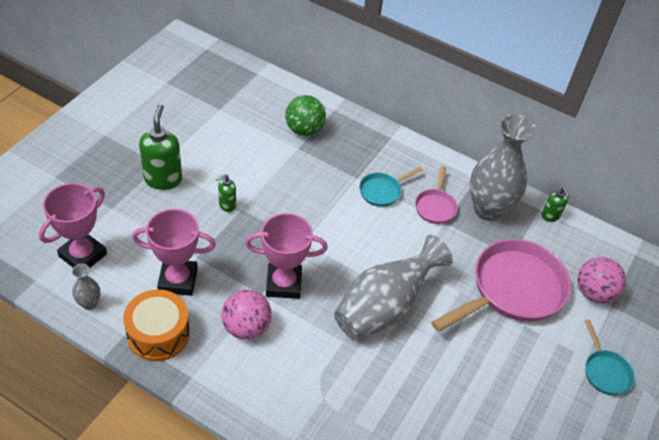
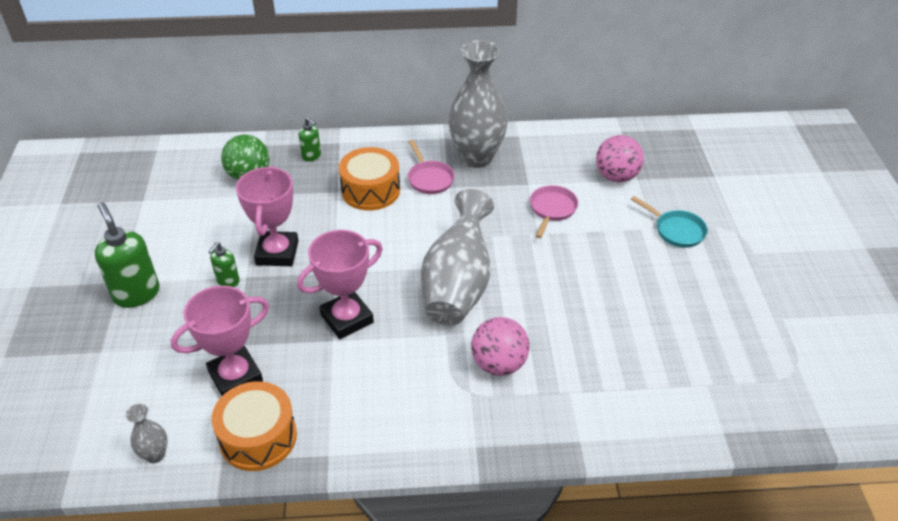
camera: 30 degrees left, 5 degrees down
pink trophy [39,183,107,268] -> pink trophy moved to [236,166,298,266]
pink ball [221,289,271,340] -> pink ball moved to [471,317,530,376]
turquoise pan [359,167,423,207] -> orange drum [339,147,400,210]
pink pan [431,239,571,332] -> pink pan [530,185,578,238], size x0.48
green soap dispenser [542,187,570,222] -> green soap dispenser moved to [299,117,321,161]

